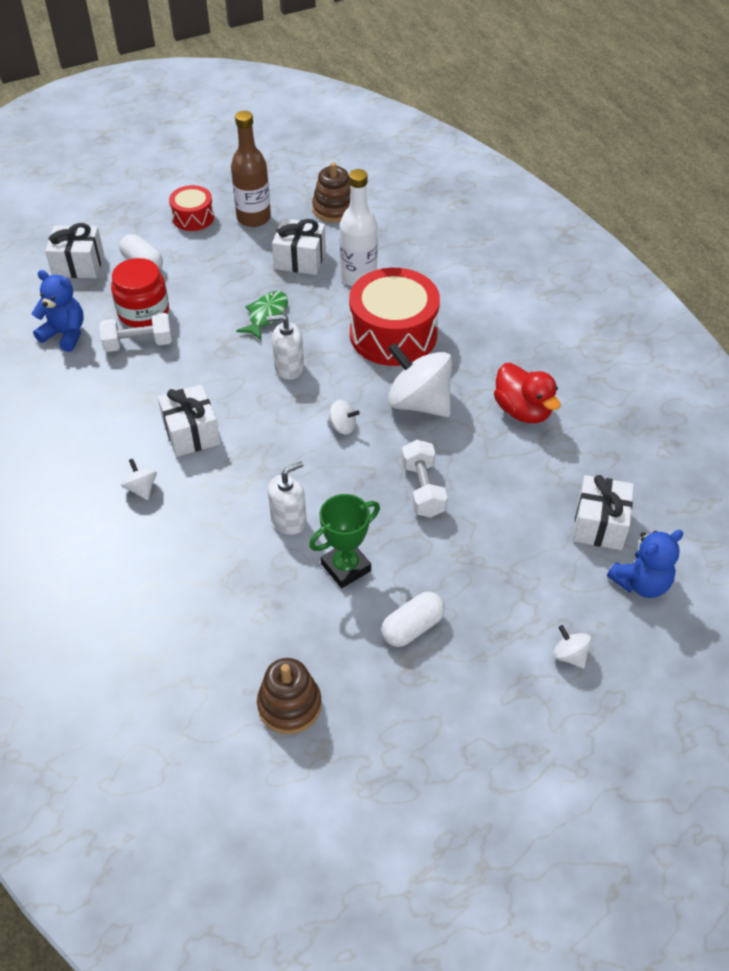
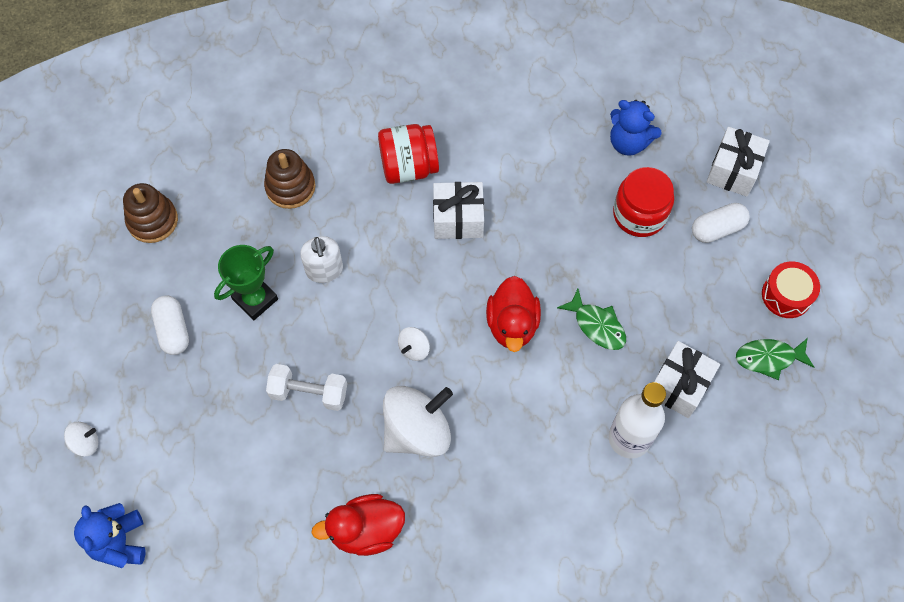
camera: 110 degrees right, 15 degrees up
blue teddy bear [32,270,84,352] -> blue teddy bear turned 75 degrees clockwise [610,100,662,156]
white dumbbell [99,313,172,352] -> none
white spinning top [121,459,157,500] -> red jar [378,124,439,184]
brown bottle [231,111,271,227] -> green fish [736,338,814,380]
white soap dispenser [266,314,304,380] -> red duck [486,276,541,352]
green trophy [309,494,380,588] -> green trophy turned 60 degrees clockwise [214,245,278,320]
brown stacking toy [312,162,350,223] -> brown stacking toy moved to [264,149,315,209]
red drum [349,268,440,366] -> none
white gift [573,475,634,550] -> none

